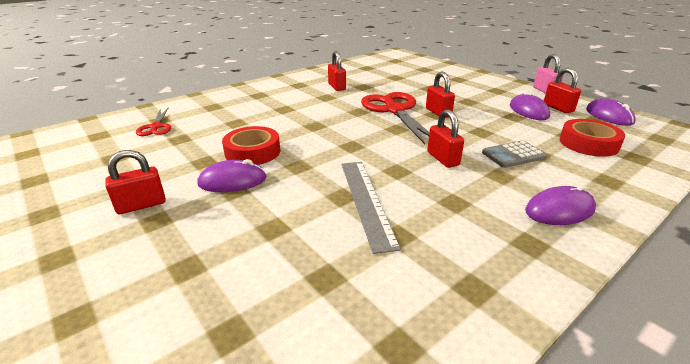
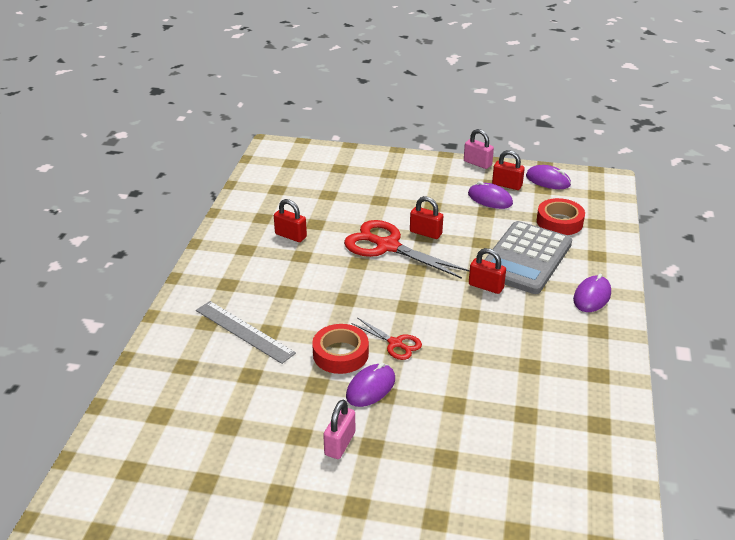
camera: 40 degrees left, 5 degrees up
red padlock [105,150,166,214] -> pink padlock [323,400,355,459]
red scissors [136,108,171,136] -> red scissors moved to [351,318,422,360]
grey ruler [341,162,401,254] -> grey ruler moved to [196,301,296,364]
grey calculator [482,141,547,168] -> grey calculator [484,221,572,294], size x2.12

